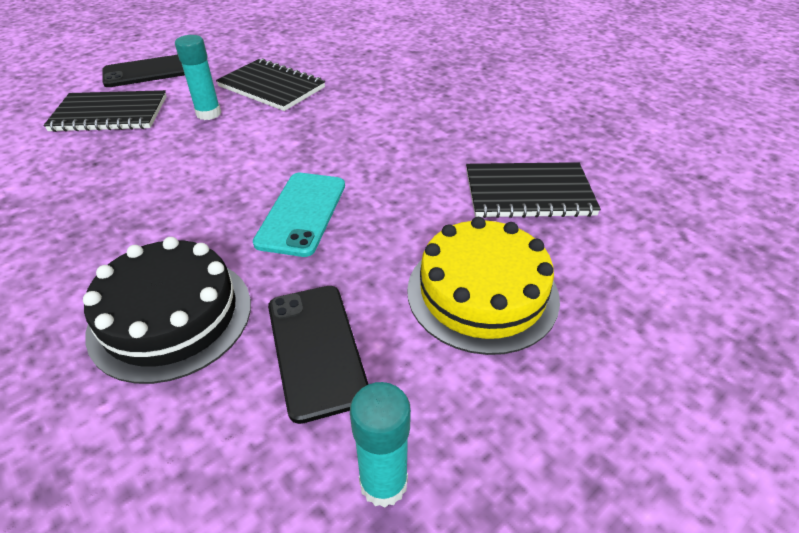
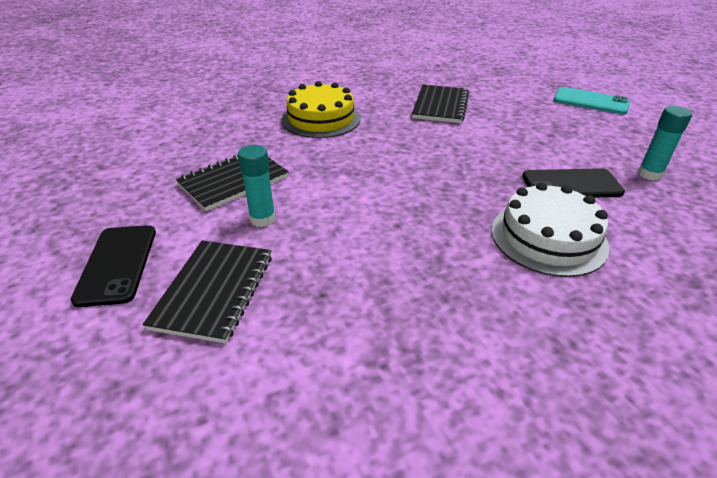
camera: 75 degrees left, 5 degrees down
black cake [83,237,251,384] -> white cake [491,182,610,277]
turquoise phone [253,173,345,257] -> turquoise phone moved to [554,87,630,114]
yellow cake [407,217,560,355] -> yellow cake moved to [281,81,361,138]

